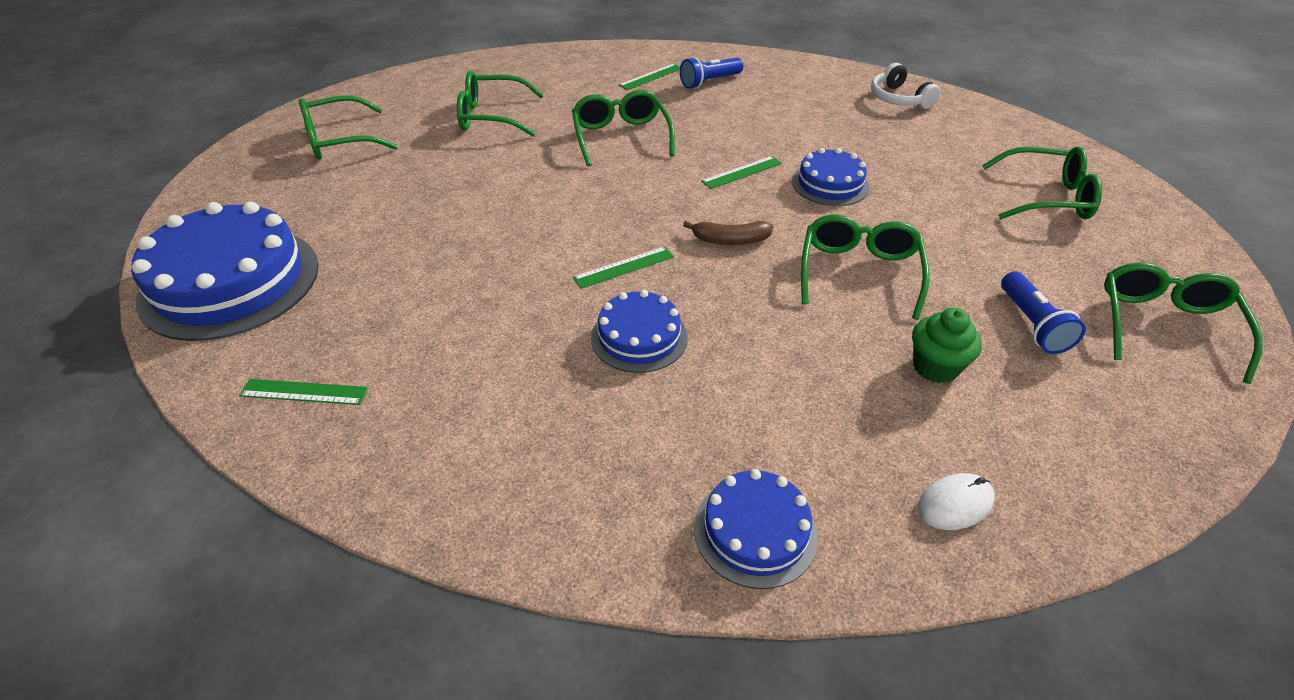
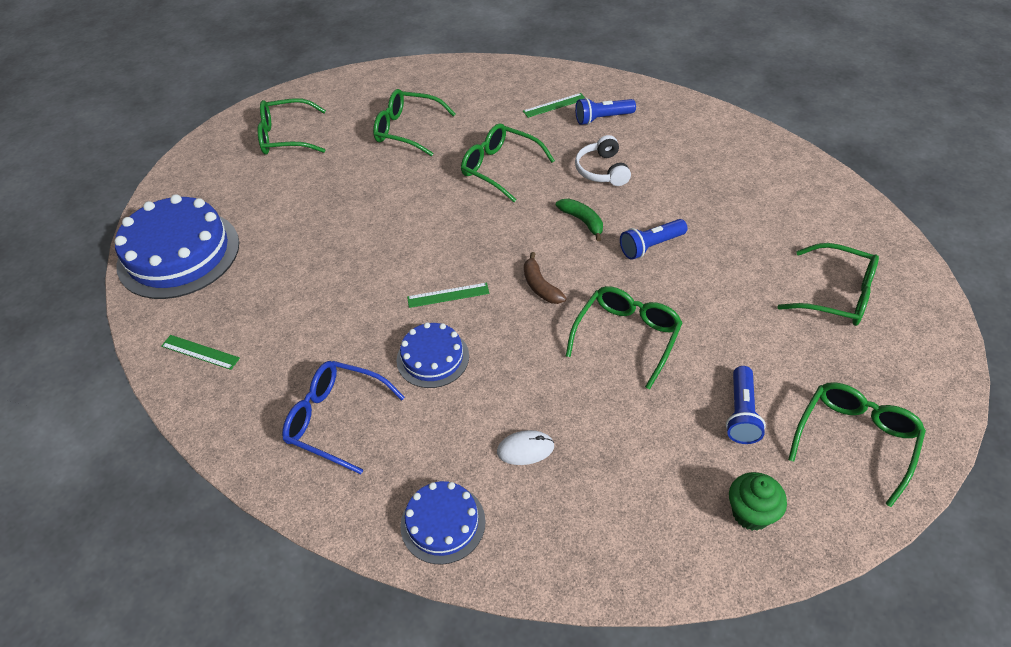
camera: 20 degrees right, 5 degrees up
green glasses [572,90,675,166] -> green glasses turned 60 degrees counterclockwise [461,123,555,202]
brown banana [683,221,773,245] -> brown banana turned 45 degrees clockwise [524,252,567,304]
green ruler [701,156,782,189] -> green banana [556,199,603,241]
blue cake [792,148,869,206] -> blue flashlight [620,219,687,260]
white headphones [871,63,941,109] -> white headphones moved to [575,135,631,186]
green cupcake [912,308,982,383] -> green cupcake moved to [729,472,787,531]
white mouse [918,473,995,530] -> white mouse moved to [497,430,554,465]
none -> blue glasses [282,361,405,474]

